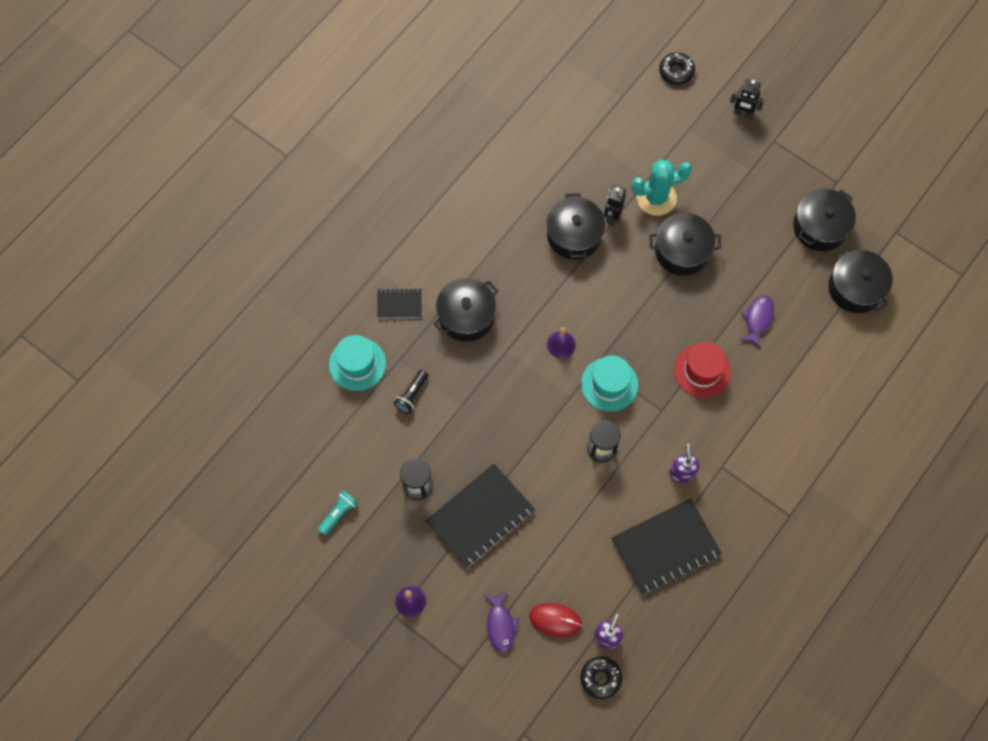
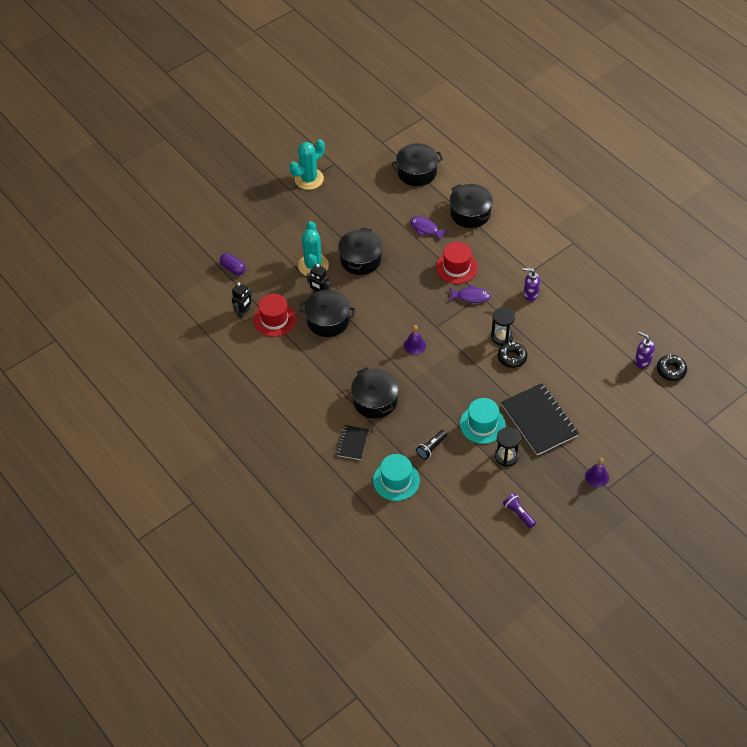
camera: 75 degrees left, 15 degrees down
turquoise flashlight [318,490,358,535] -> purple flashlight [503,493,536,528]
black flashlight [394,370,428,414] -> black flashlight turned 90 degrees clockwise [416,430,448,460]
purple fish [484,592,519,652] -> purple fish moved to [448,285,491,303]
red mouse [529,603,582,637] -> none
turquoise hat [581,356,638,412] -> turquoise hat moved to [460,398,505,444]
black notebook [611,498,722,595] -> none
black donut [659,52,695,85] -> black donut moved to [498,342,527,368]
black robot [730,79,765,118] -> black robot moved to [232,282,252,319]
black pot [793,189,856,251] -> black pot moved to [450,184,493,228]
none -> purple capsule [220,253,246,275]
none -> red hat [253,293,296,337]
none -> turquoise cactus [289,139,325,190]

